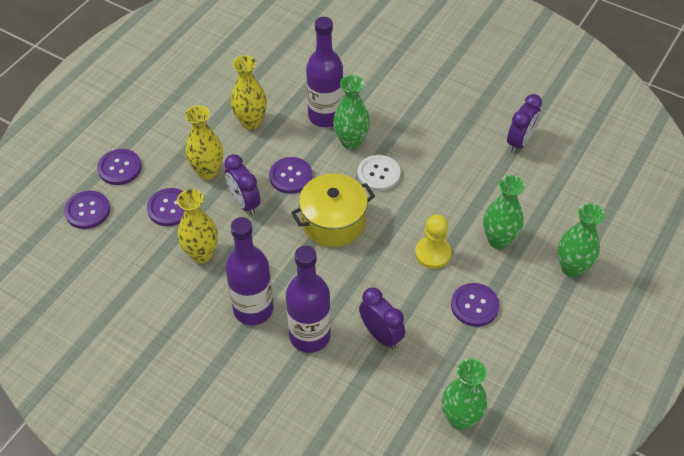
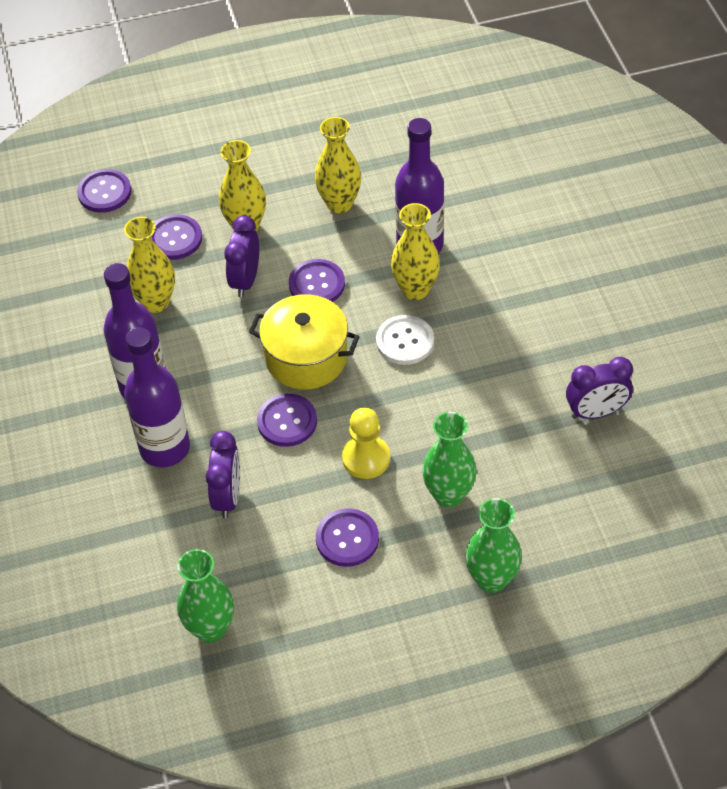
camera: 45 degrees right, 0 degrees up
purple button [97,149,142,185] -> purple button moved to [257,394,317,447]
green vase [333,75,370,150] -> yellow vase [391,203,440,300]

